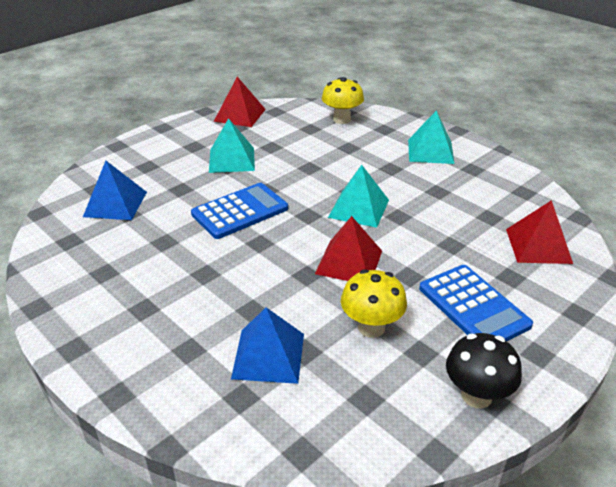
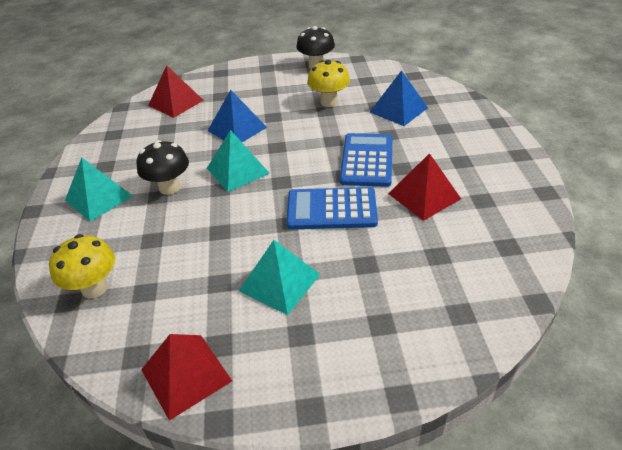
camera: 140 degrees left, 5 degrees up
blue pyramid [83,161,147,220] -> blue pyramid moved to [208,90,267,142]
red pyramid [315,216,382,281] -> red pyramid moved to [388,153,461,221]
blue calculator [419,265,533,341] -> blue calculator moved to [340,133,393,187]
none -> black mushroom [137,140,189,195]

